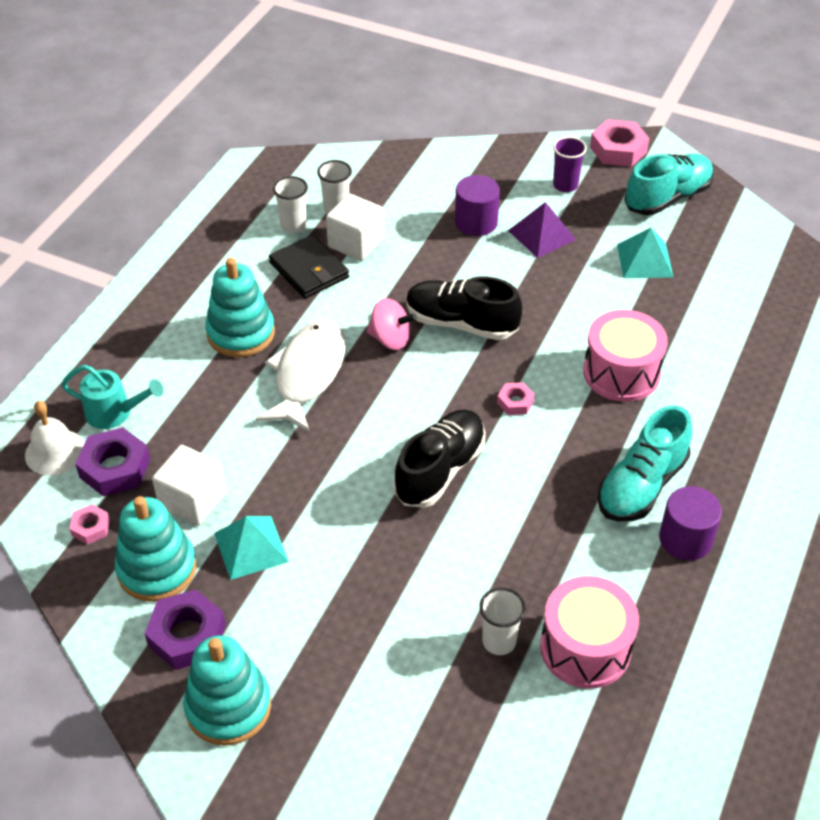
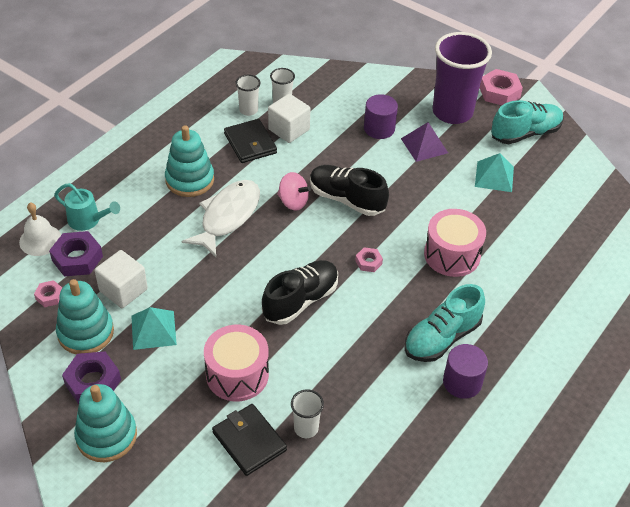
camera: 10 degrees right, 0 degrees up
pink drum [540,576,639,689] -> pink drum moved to [204,325,269,401]
purple cup [553,137,587,192] -> purple cup [433,32,492,124], size x2.20
none -> black wallet [212,404,287,476]

